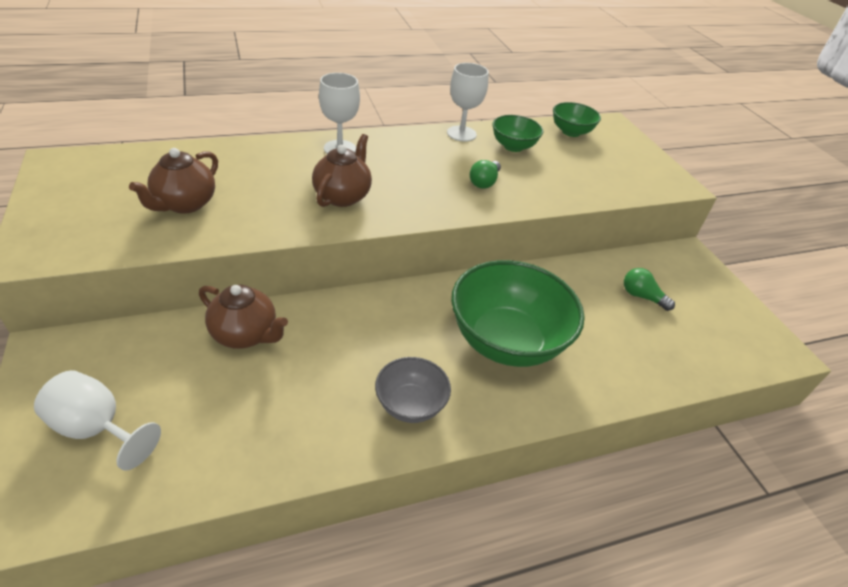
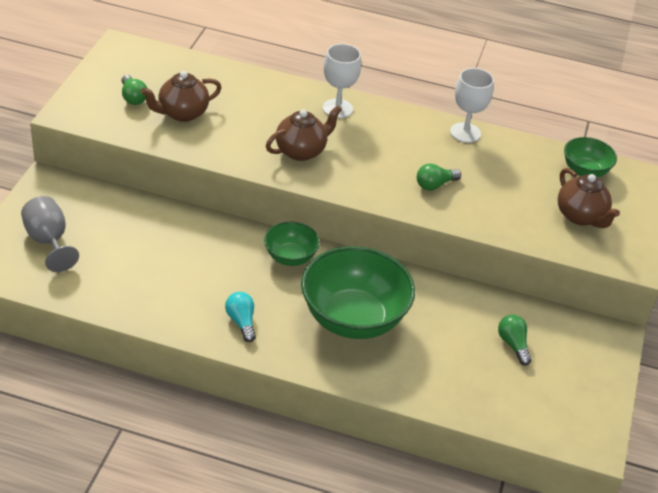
camera: 35 degrees right, 0 degrees up
white goblet [34,370,161,471] -> grey goblet [21,196,79,272]
brown teapot [199,284,288,349] -> brown teapot moved to [558,168,620,228]
grey bowl [375,357,451,423] -> turquoise light bulb [225,292,256,342]
green bowl [492,115,543,152] -> green bowl moved to [264,222,320,266]
none -> green light bulb [122,75,147,105]

